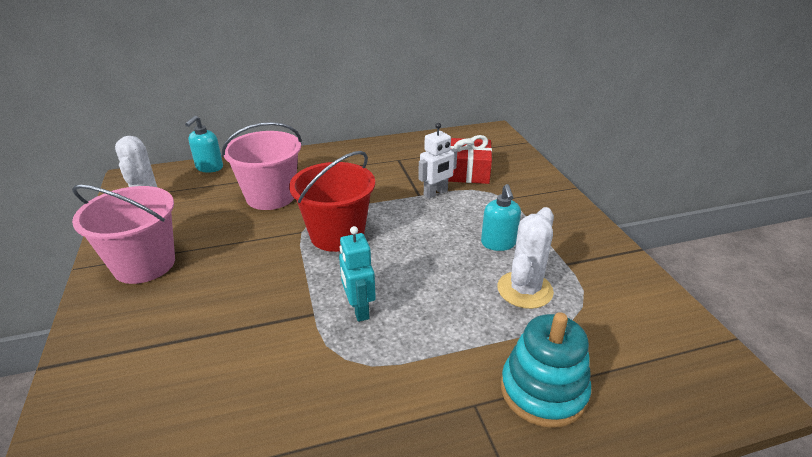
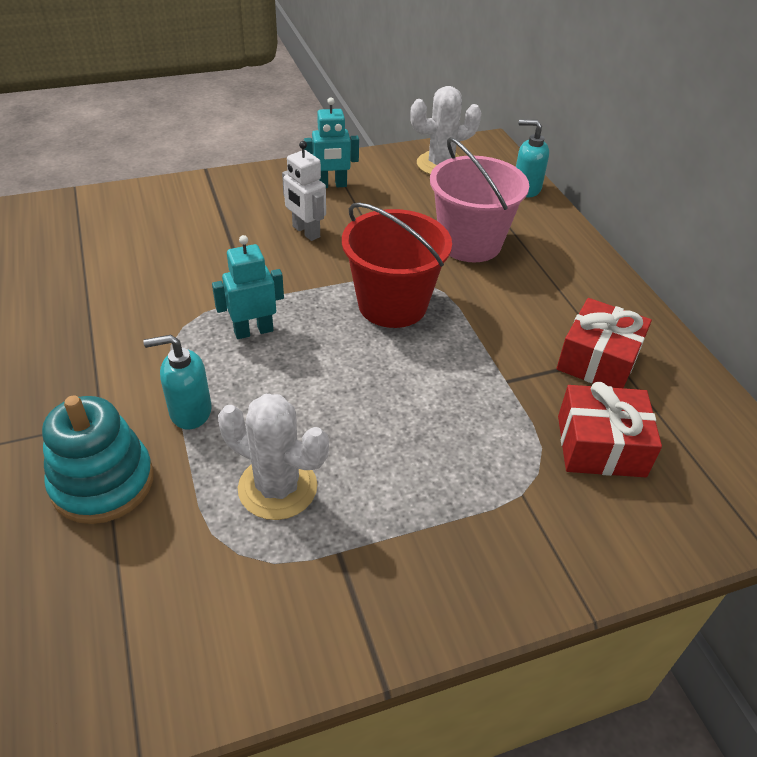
camera: 85 degrees right, 10 degrees up
pink bucket [72,185,175,284] -> turquoise robot [304,97,359,188]
white robot [418,123,457,199] -> white robot moved to [282,141,326,241]
turquoise soap dispenser [481,184,521,251] -> turquoise soap dispenser moved to [143,335,212,430]
none -> red gift [557,298,652,388]

